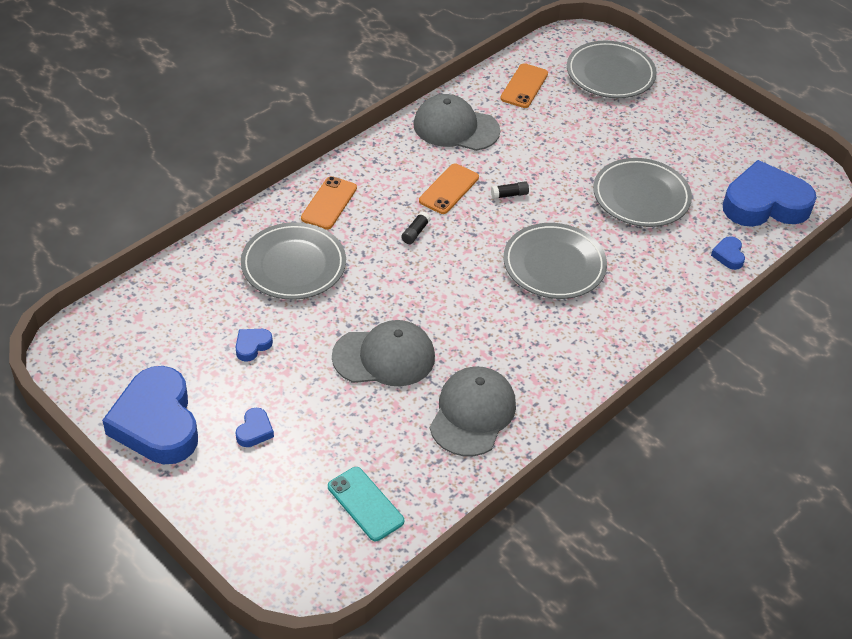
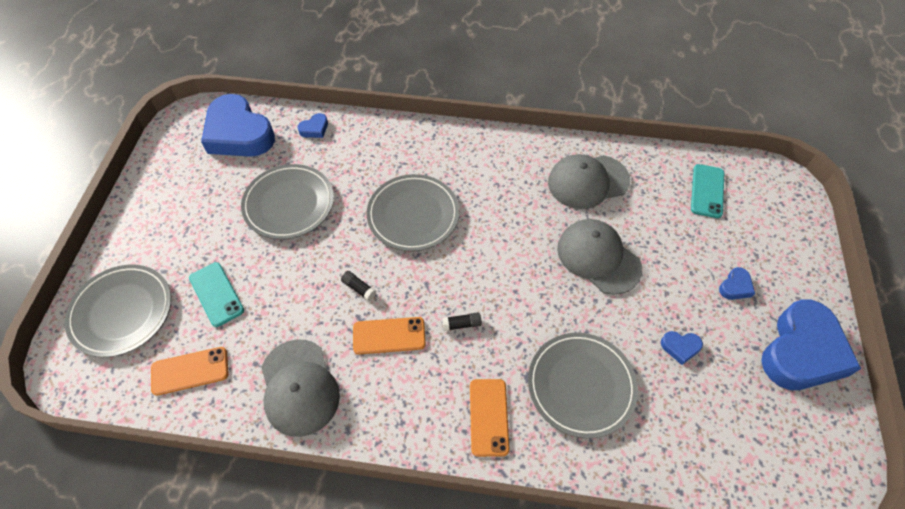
camera: 125 degrees left, 10 degrees up
blue heart [235,408,274,447] -> blue heart turned 150 degrees clockwise [719,267,755,300]
orange phone [301,176,357,229] -> orange phone turned 75 degrees counterclockwise [470,379,509,457]
none -> turquoise phone [189,262,244,327]

